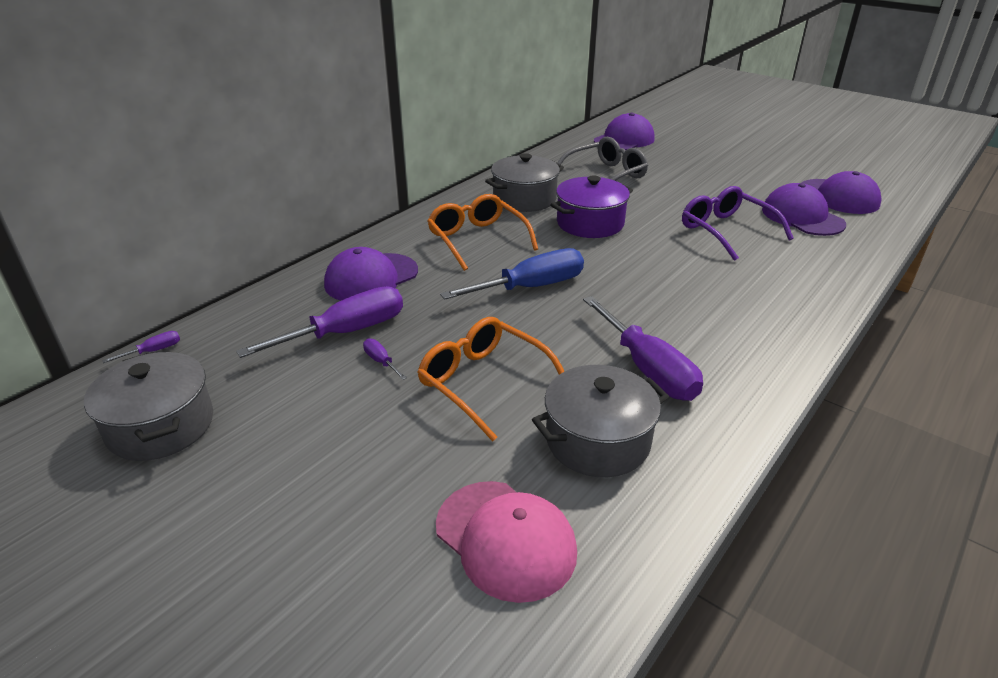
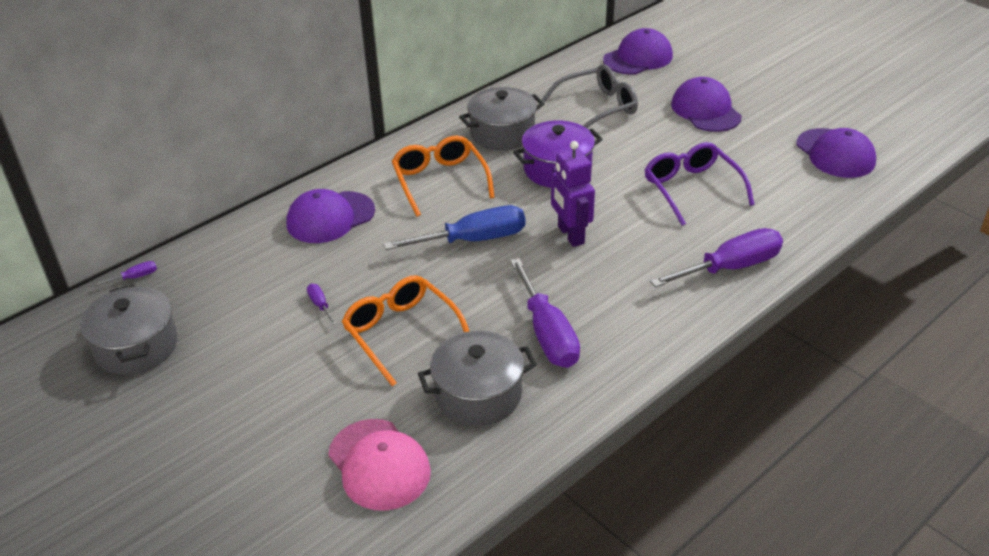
camera: 10 degrees right, 5 degrees up
purple screwdriver [236,286,403,358] -> purple screwdriver moved to [650,228,783,287]
purple cap [762,183,846,236] -> purple cap moved to [671,77,742,132]
none -> purple robot [551,141,595,247]

